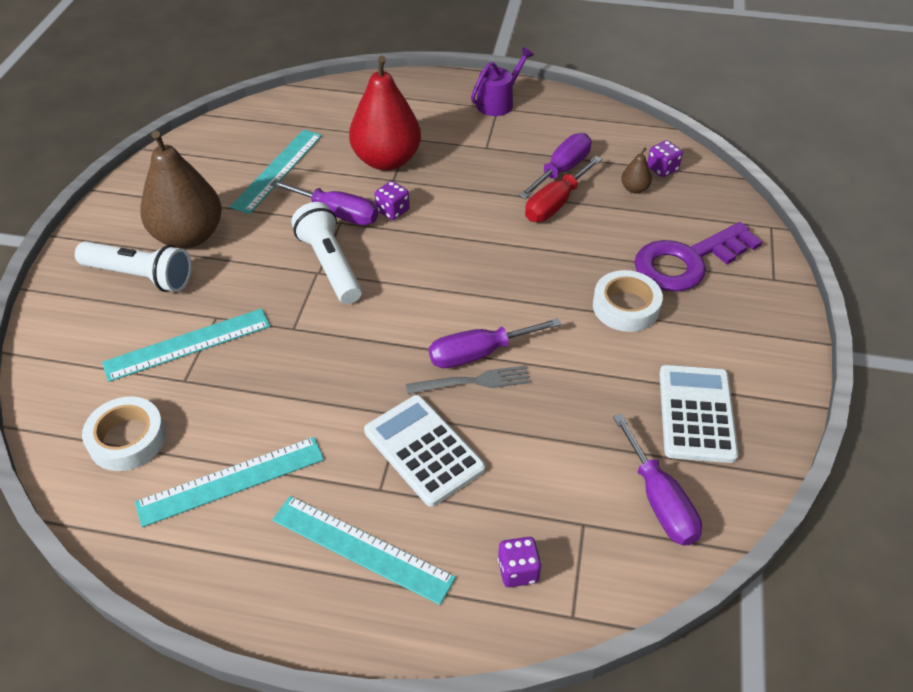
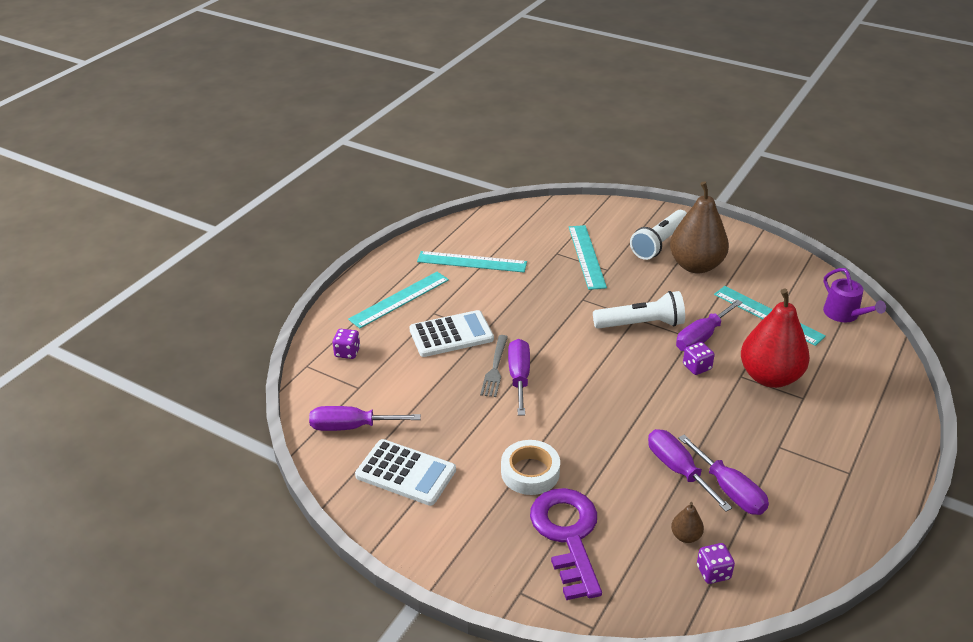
camera: 110 degrees right, 10 degrees down
white tape [82,397,166,471] -> none
turquoise ruler [135,437,324,527] -> turquoise ruler turned 75 degrees counterclockwise [417,251,527,272]
purple watering can [471,47,534,116] -> purple watering can moved to [823,268,886,322]
red screwdriver [525,156,602,222] -> purple screwdriver [648,429,732,512]

